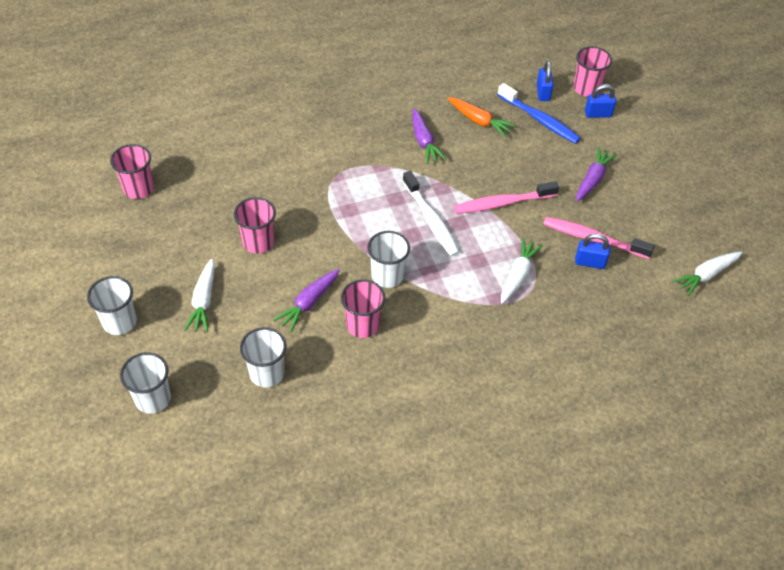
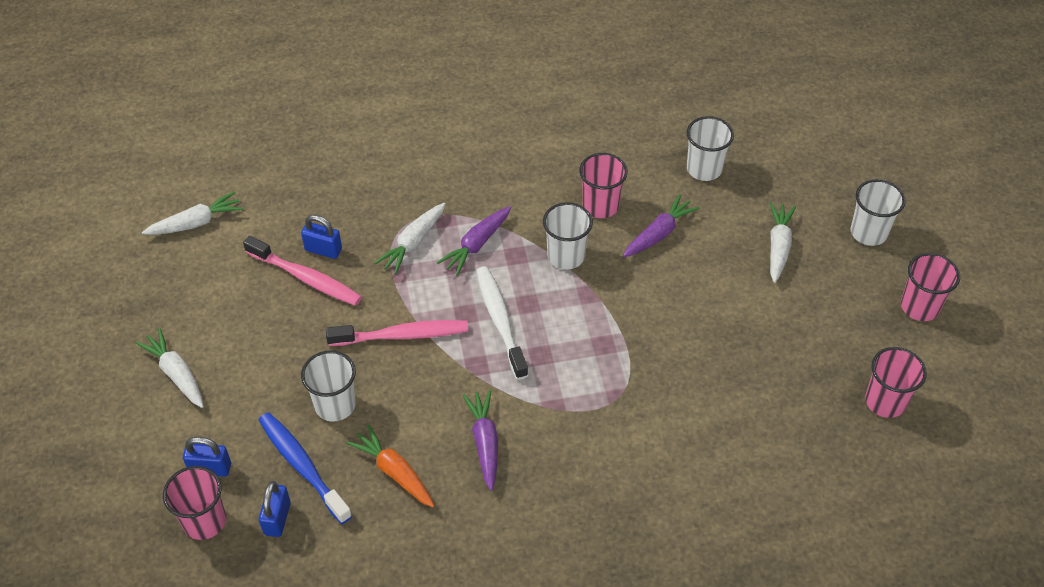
camera: 170 degrees left, 0 degrees up
white cup [120,352,171,414] -> white cup moved to [301,350,356,422]
pink cup [234,197,276,254] -> pink cup moved to [901,253,960,321]
purple carrot [576,147,617,201] -> purple carrot moved to [437,206,511,276]
none -> white carrot [135,328,204,408]

